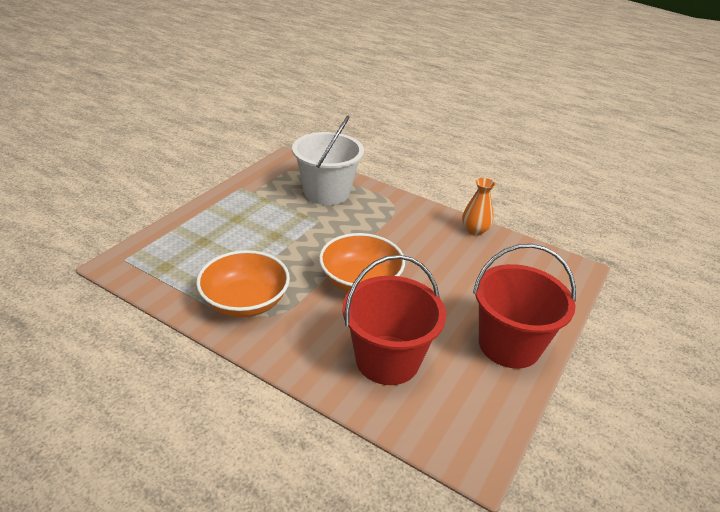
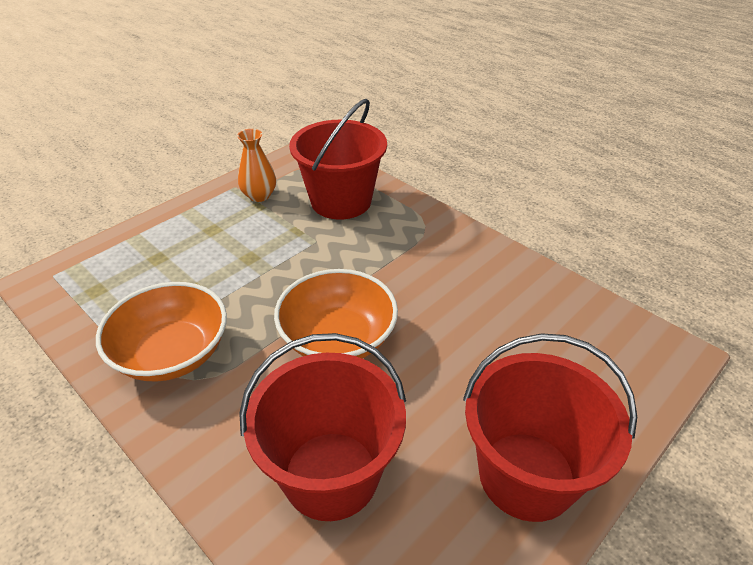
camera: 15 degrees right, 5 degrees up
white bucket [292,116,364,205] -> red bucket [289,99,387,220]
orange vase [462,178,496,236] -> orange vase moved to [237,129,276,202]

